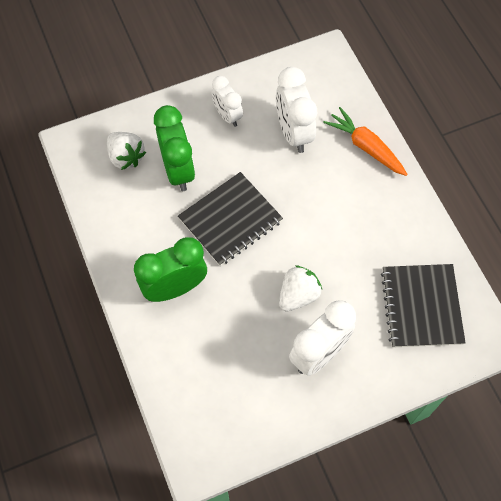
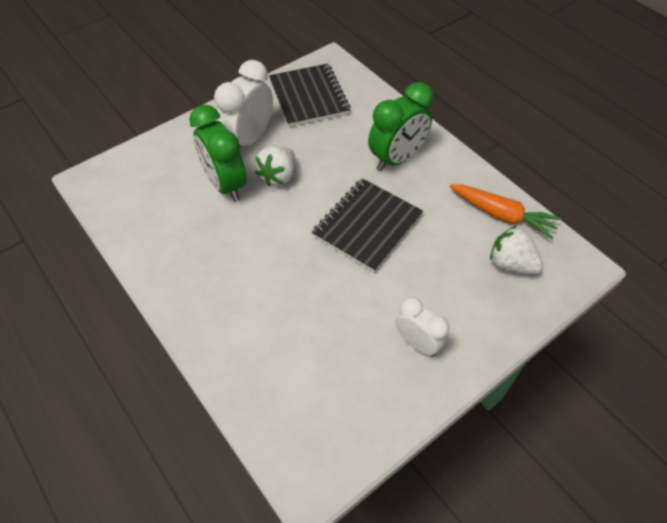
camera: 165 degrees right, 10 degrees down
green clock [154,105,195,191] -> green clock moved to [189,105,247,202]
white clock [276,67,317,153] -> none
orange carrot [323,107,408,176] -> orange carrot moved to [450,184,562,239]
black notebook [381,264,466,348] -> black notebook moved to [269,64,351,127]

